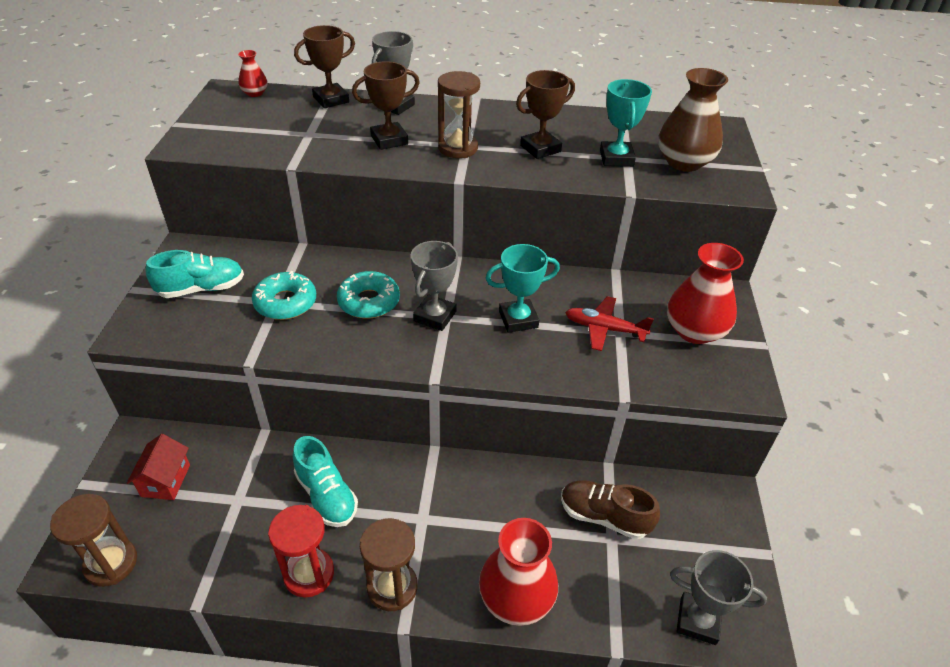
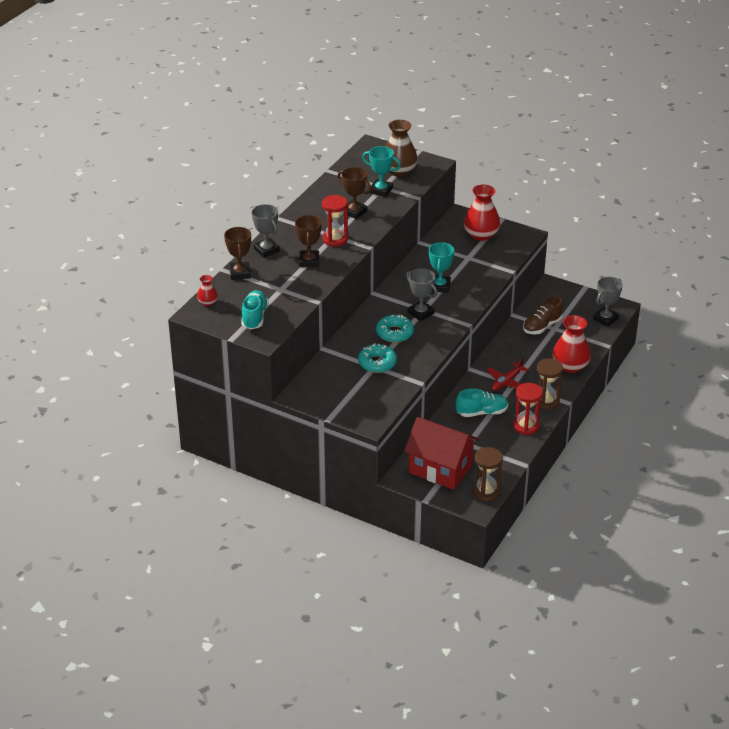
camera: 65 degrees left, 5 degrees down
red house [127,434,190,500] -> red house [404,417,479,490], size x2.04
turquoise shoe [146,250,244,298] -> turquoise shoe moved to [241,290,268,329]
brown hourglass [438,71,480,158] -> red hourglass [322,195,348,247]
brown trophy [516,70,575,159] -> brown trophy turned 45 degrees counterclockwise [337,167,372,219]
red plane [565,296,654,351] -> red plane moved to [487,358,529,391]

